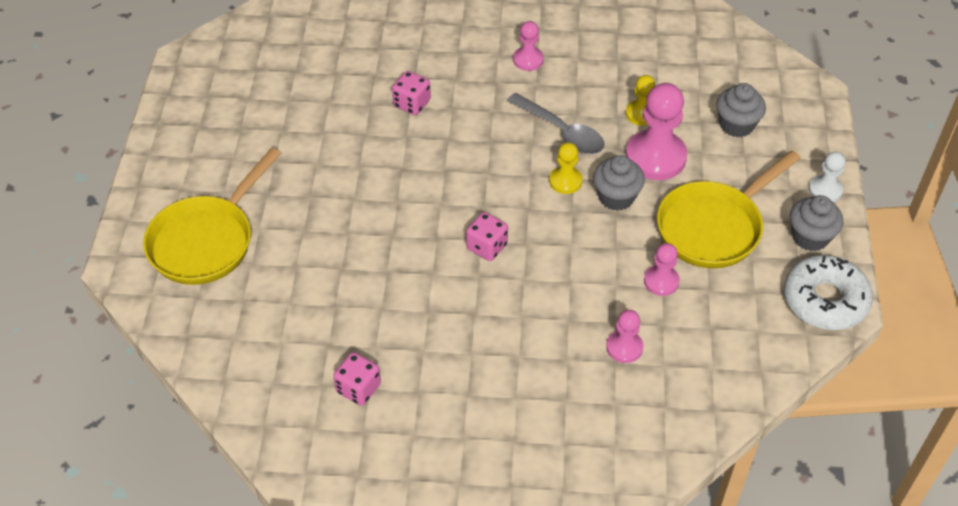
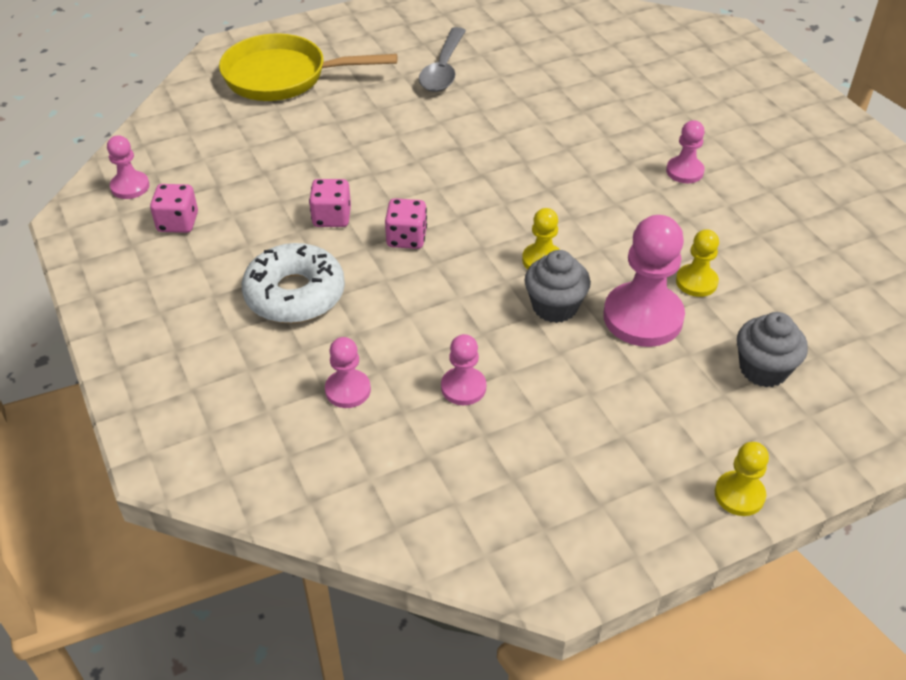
camera: 60 degrees right, 5 degrees down
pink dice [392,71,431,115] -> pink dice moved to [309,179,351,227]
grey spoon [507,93,605,154] -> grey spoon moved to [419,27,466,92]
yellow pan [657,150,801,268] -> none
white donut [784,255,873,330] -> white donut moved to [242,243,345,323]
grey cupcake [790,195,843,251] -> none
white pawn [809,151,845,202] -> yellow pawn [715,442,769,516]
none -> pink pawn [107,135,149,199]

